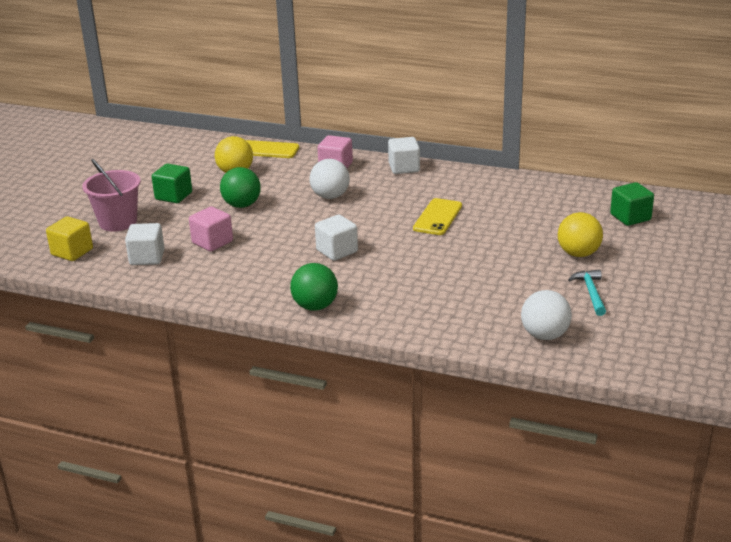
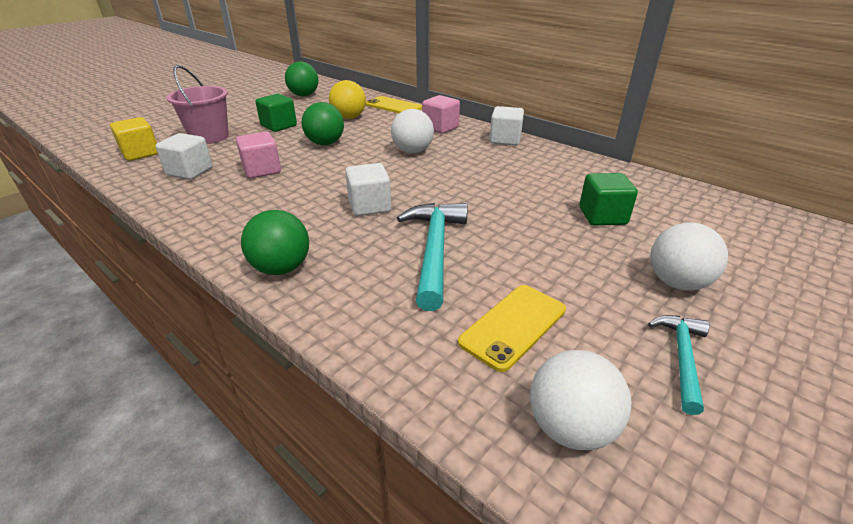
camera: 20 degrees right, 5 degrees up
yellow phone [413,198,462,235] -> yellow phone moved to [458,285,566,372]
yellow ball [558,212,603,257] -> white ball [650,223,728,291]
green cube [610,182,654,226] -> green cube moved to [579,173,638,225]
none -> green ball [285,61,318,96]
none -> turquoise hammer [397,203,468,311]

